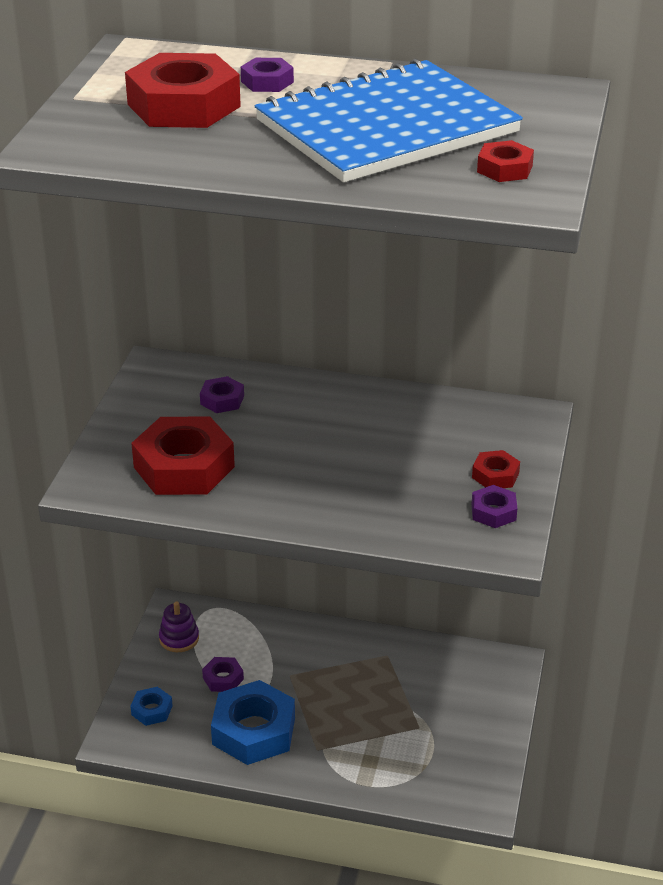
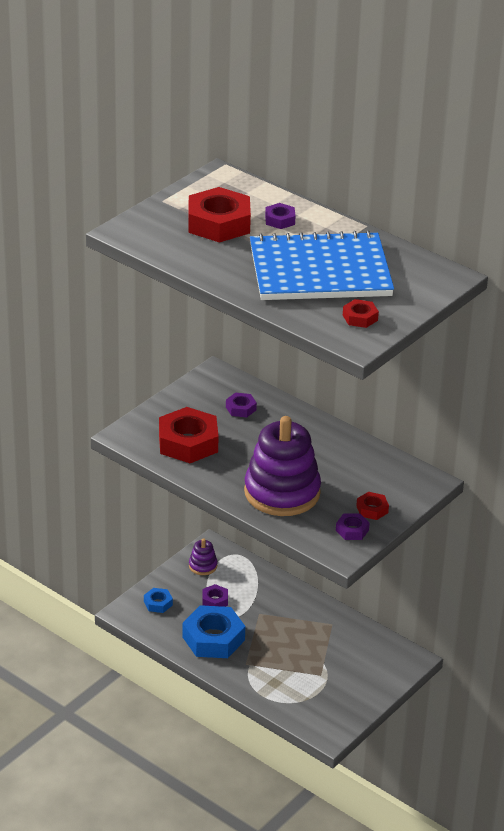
camera: 25 degrees right, 0 degrees up
none -> purple stacking toy [244,416,321,516]

